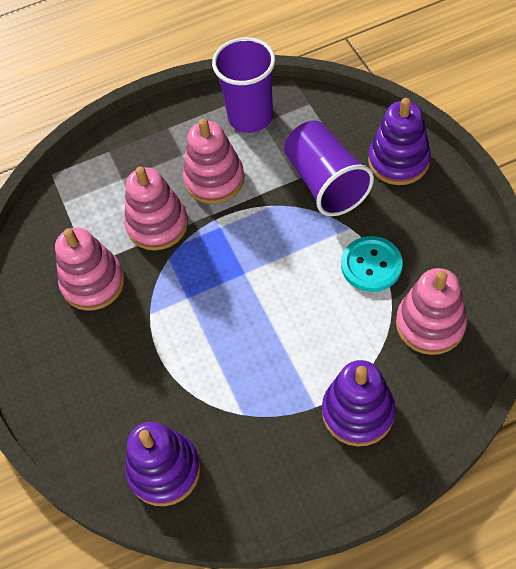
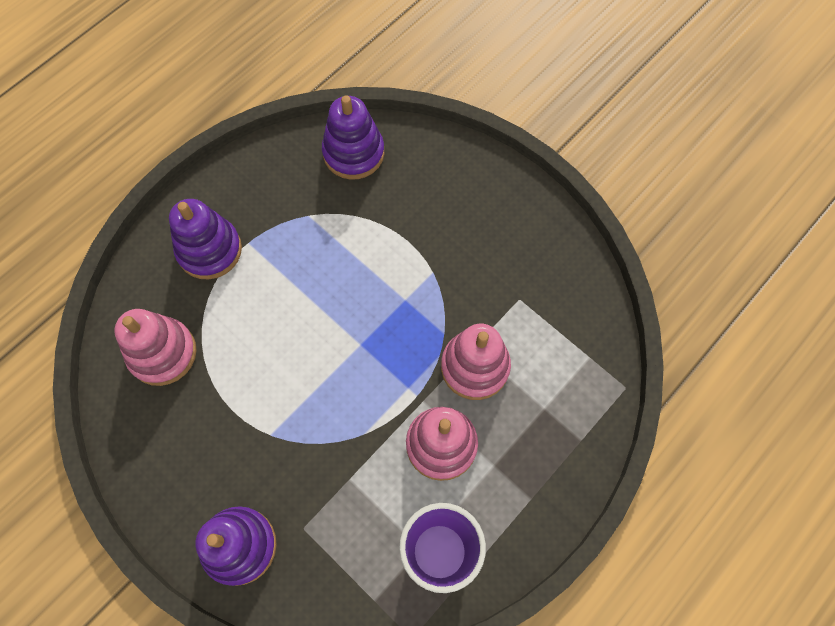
camera: 150 degrees right, 10 degrees up
pink stacking toy [55,227,125,311] -> none
purple cup [284,121,374,216] -> none
turquoise button [341,236,403,292] -> none

